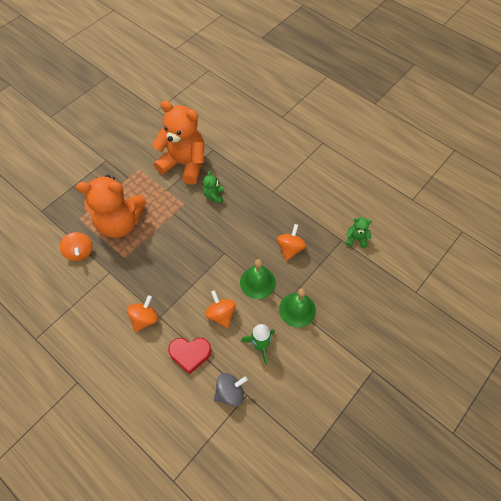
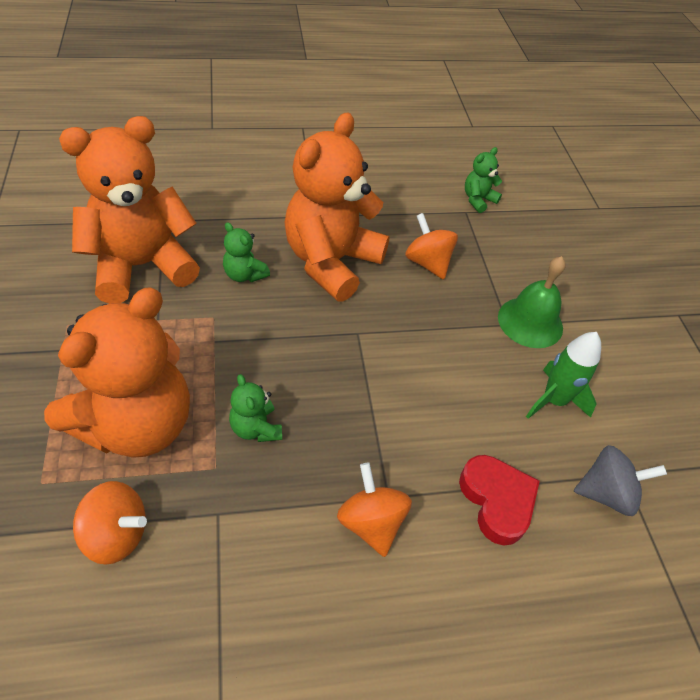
camera: 55 degrees left, 10 degrees down
red heart [168,338,211,374] -> red heart turned 60 degrees counterclockwise [459,455,540,546]
orange spinning top [205,290,236,328] -> none
grey spinning top [214,373,248,406] -> grey spinning top turned 75 degrees clockwise [574,445,667,516]
green bell [240,259,276,299] -> none
none -> green teddy bear [229,374,282,442]
none -> orange teddy bear [284,112,390,302]

